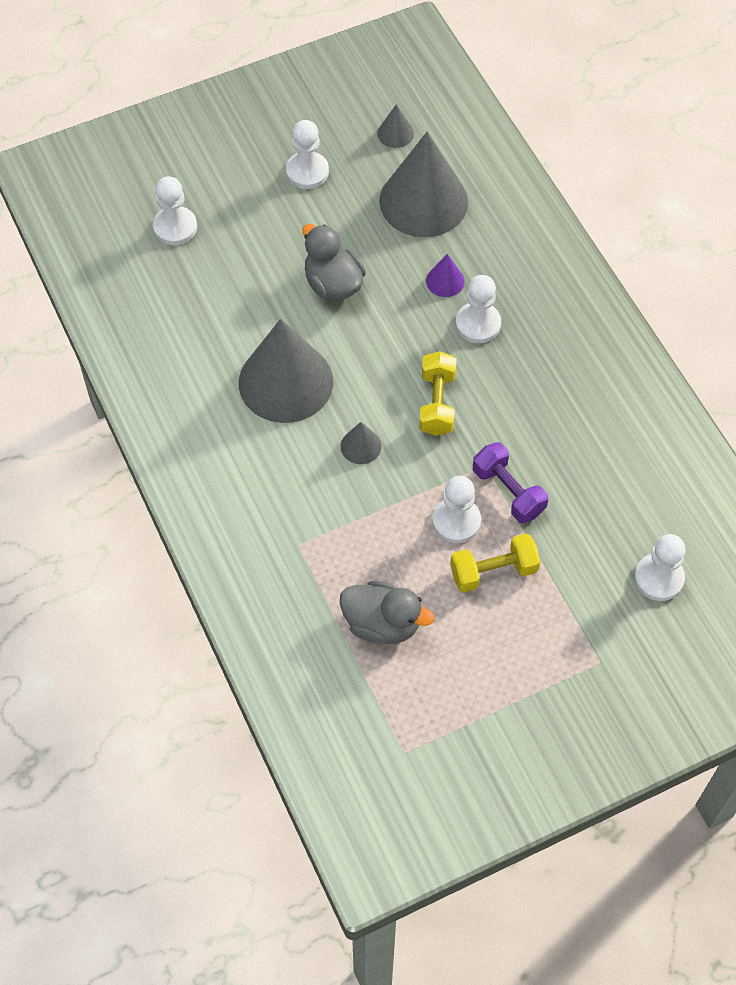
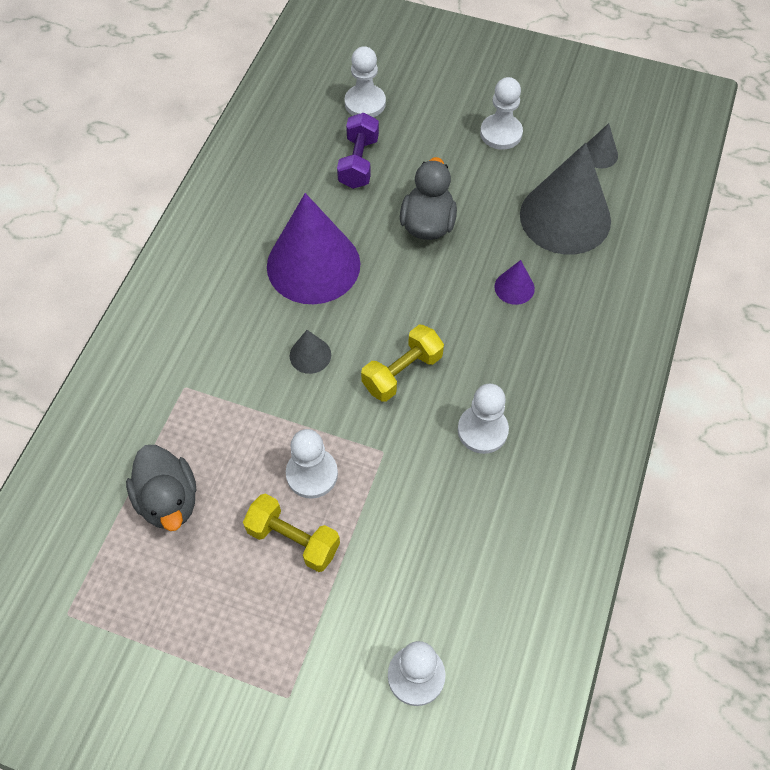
camera: 45 degrees right, 0 degrees up
grey cone [239,319,333,423] -> purple cone [267,193,361,304]
white pawn [456,275,501,343] -> white pawn moved to [458,384,509,454]
purple dumbbell [473,442,548,523] -> purple dumbbell moved to [337,113,379,189]

